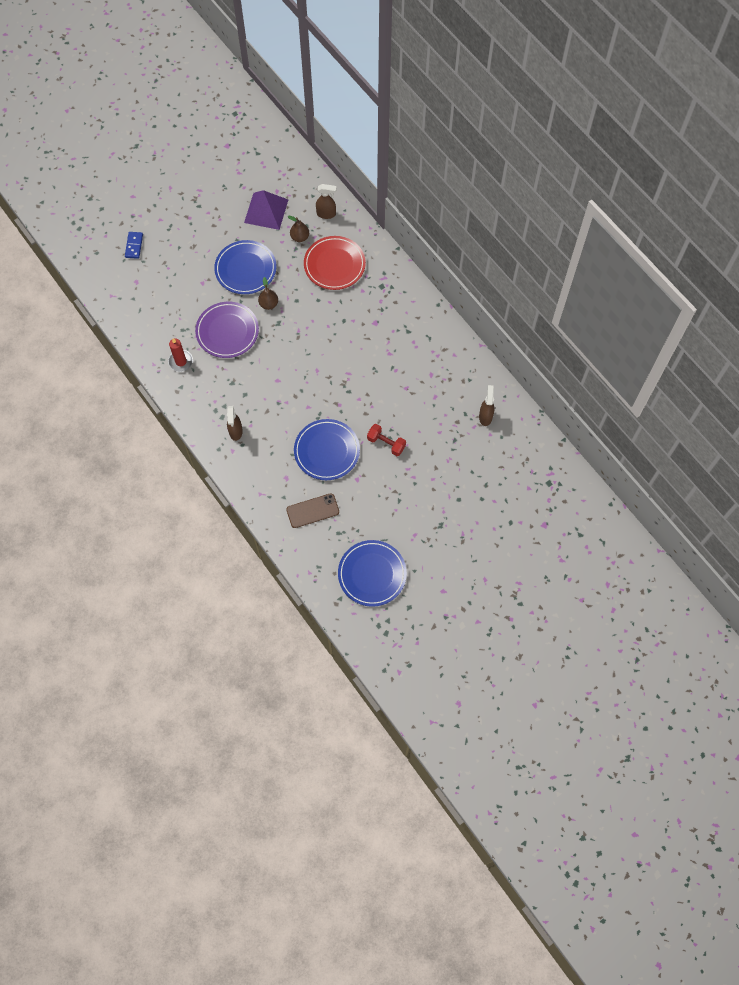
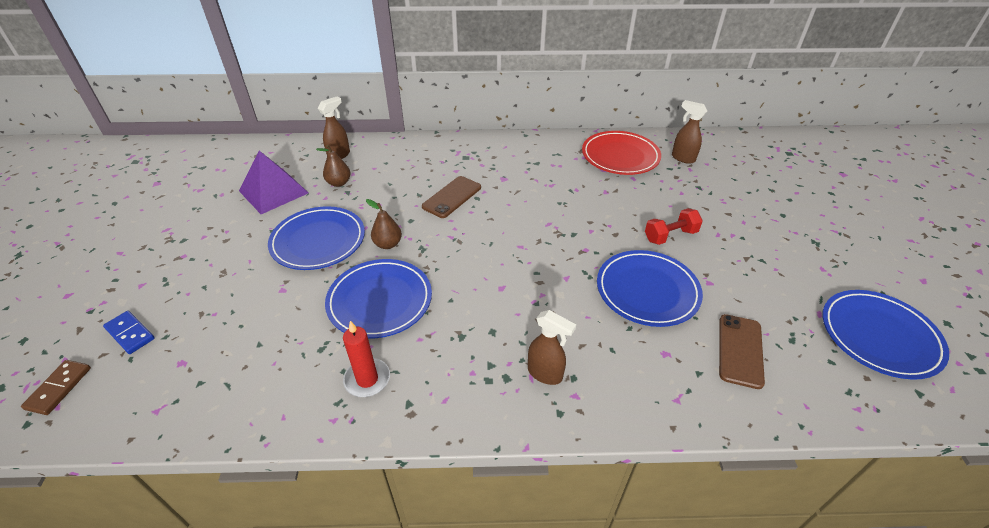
camera: 55 degrees left, 25 degrees down
purple plate [195,302,259,358] -> blue plate [325,259,432,338]
red plate [304,236,366,290] -> red plate moved to [582,131,661,175]
none -> brown domino [21,360,91,415]
none -> brown phone [422,176,481,218]

